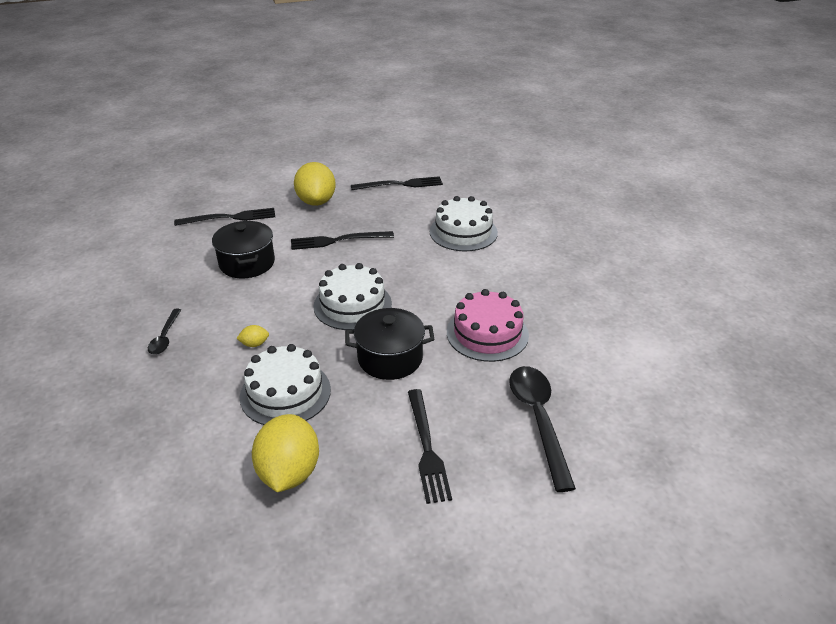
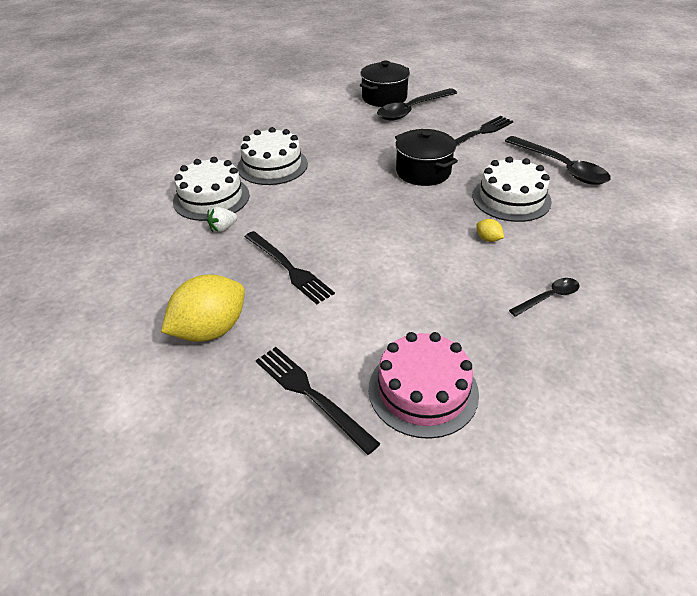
camera: 120 degrees left, 5 degrees up
black pot [212,221,275,278] -> black pot moved to [360,61,410,107]
yellow lemon [252,414,319,492] -> black spoon [505,136,611,185]
white cake [313,263,392,330] -> white cake moved to [237,127,308,185]
black fork [351,176,443,190] -> none
pink cake [447,289,529,362] -> pink cake moved to [369,332,479,439]
none -> white strawberry [207,207,237,233]

